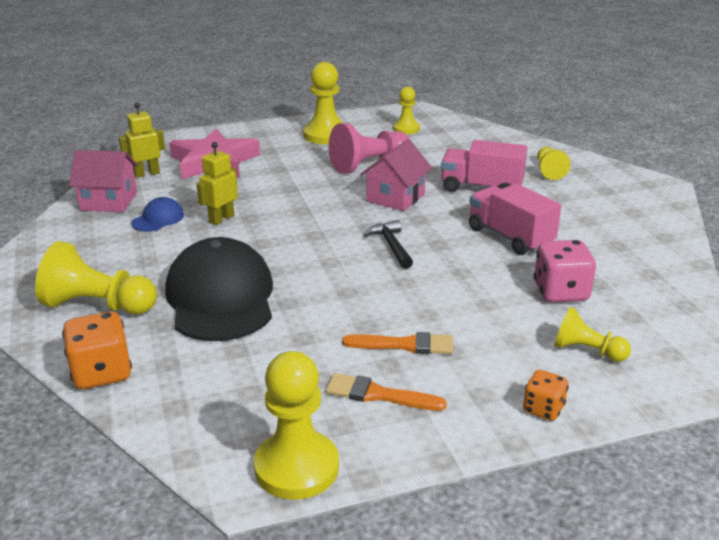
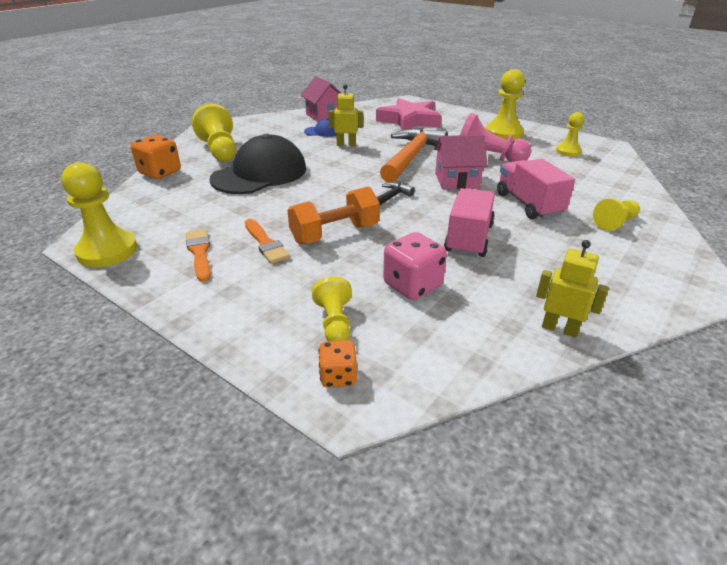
camera: 55 degrees right, 5 degrees up
yellow robot [119,103,165,178] -> yellow robot moved to [536,240,609,337]
orange dice [523,370,569,421] -> orange dice moved to [319,340,357,388]
none -> orange dumbbell [287,186,380,244]
none -> orange hammer [380,128,448,182]

